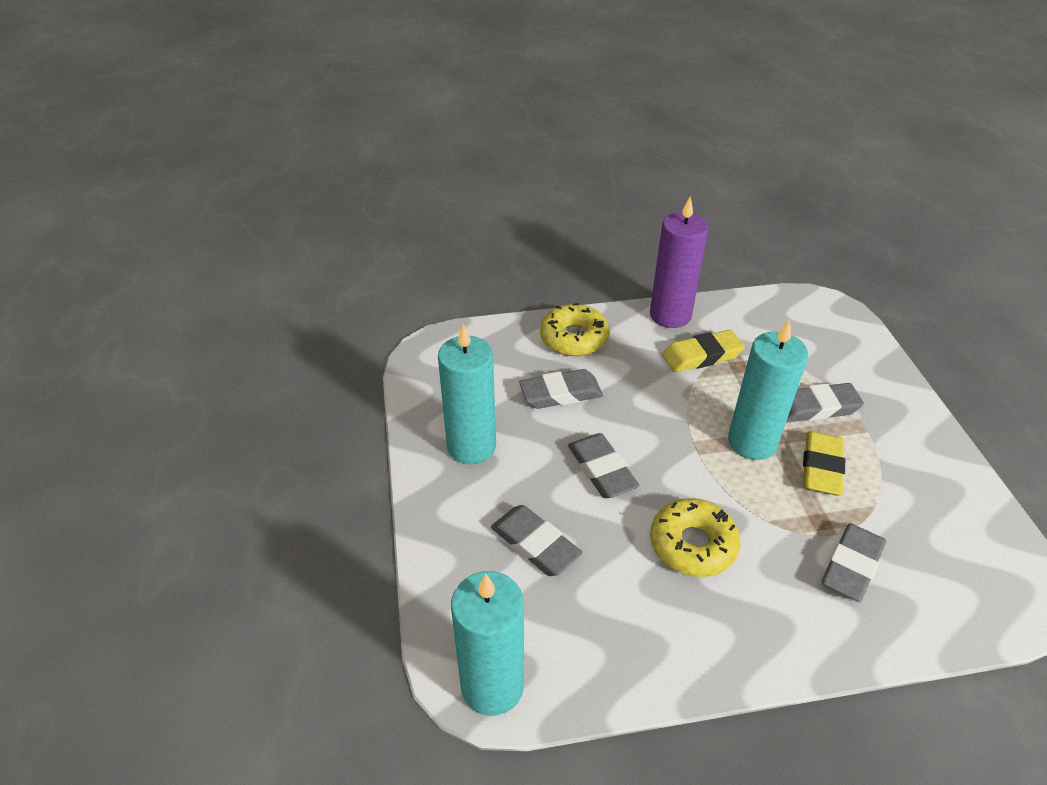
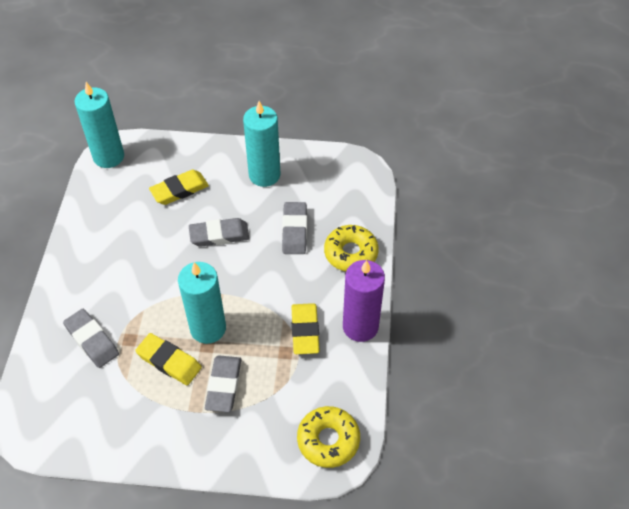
camera: 105 degrees right, 10 degrees up
grey eraser [491,505,583,576] -> yellow eraser [149,170,209,205]
yellow donut [650,498,740,577] -> yellow donut moved to [297,406,360,468]

